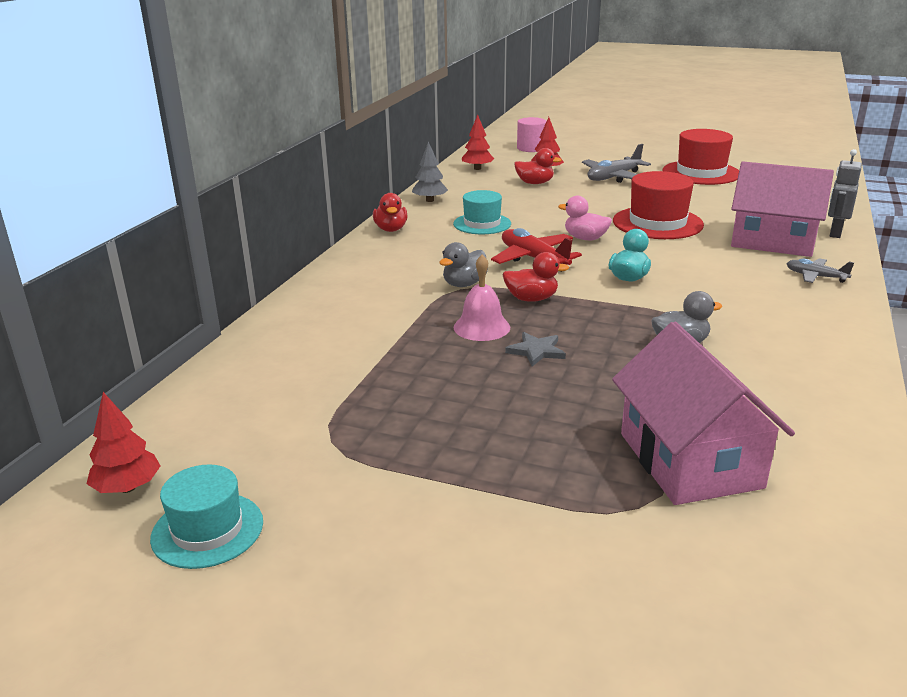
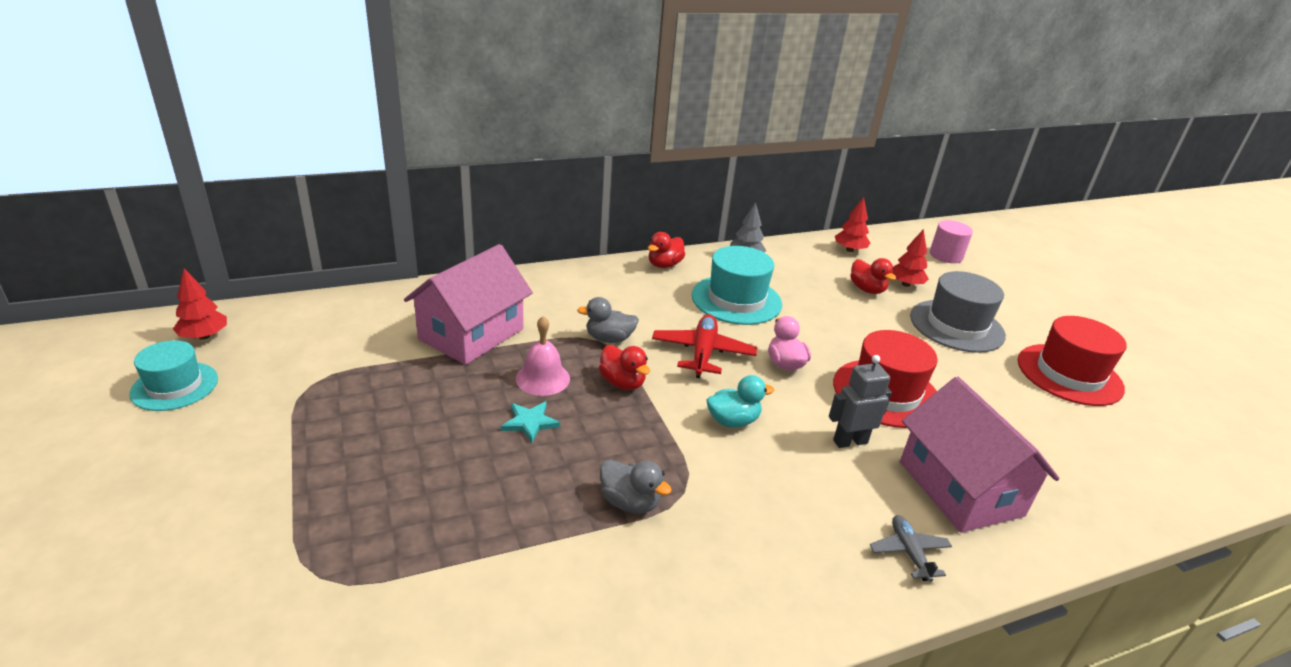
camera: 45 degrees right, 5 degrees up
turquoise hat [453,190,511,234] -> turquoise hat [692,246,782,325], size x1.53
grey star [505,332,566,367] -> turquoise star [501,401,560,443]
grey plane [582,144,651,183] -> grey hat [910,271,1006,353]
pink house [612,322,795,505] -> pink house moved to [404,244,533,365]
grey robot [828,149,862,238] -> grey robot moved to [829,355,892,448]

